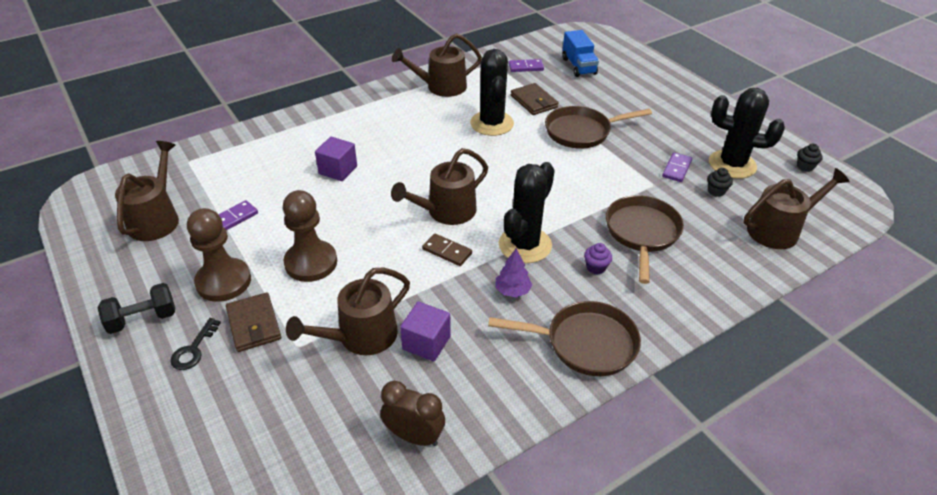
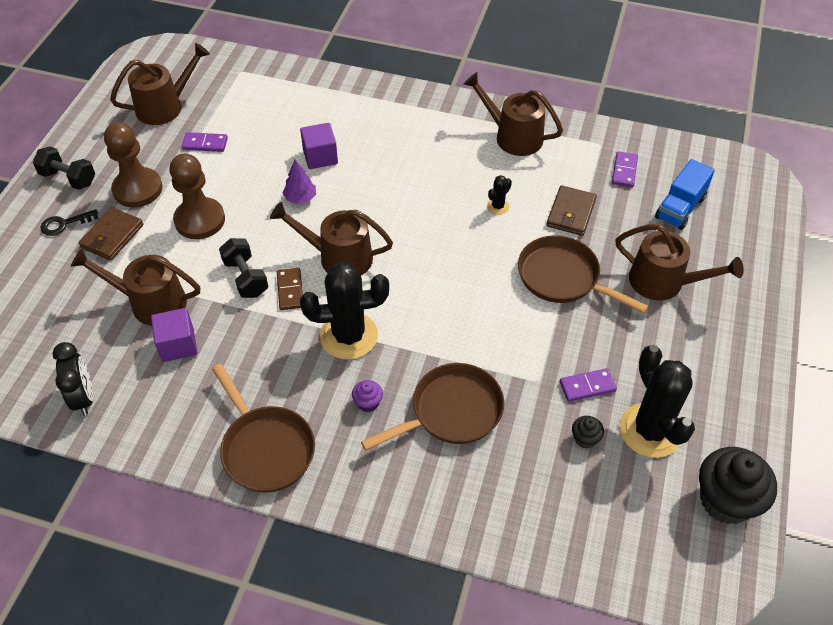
camera: 50 degrees right, 10 degrees up
brown clock [381,381,445,446] -> black clock [53,342,93,415]
black cactus [470,49,514,136] -> black cactus [487,175,512,215], size x0.43
purple tree [495,249,532,297] -> purple tree moved to [283,159,316,204]
purple domino [509,59,544,72] -> purple domino turned 60 degrees clockwise [612,151,638,187]
brown watering can [744,168,850,249] -> brown watering can moved to [616,224,744,301]
black cupcake [797,144,823,172] -> black cupcake [699,447,777,524], size x2.23
none -> black dumbbell [219,238,268,298]

